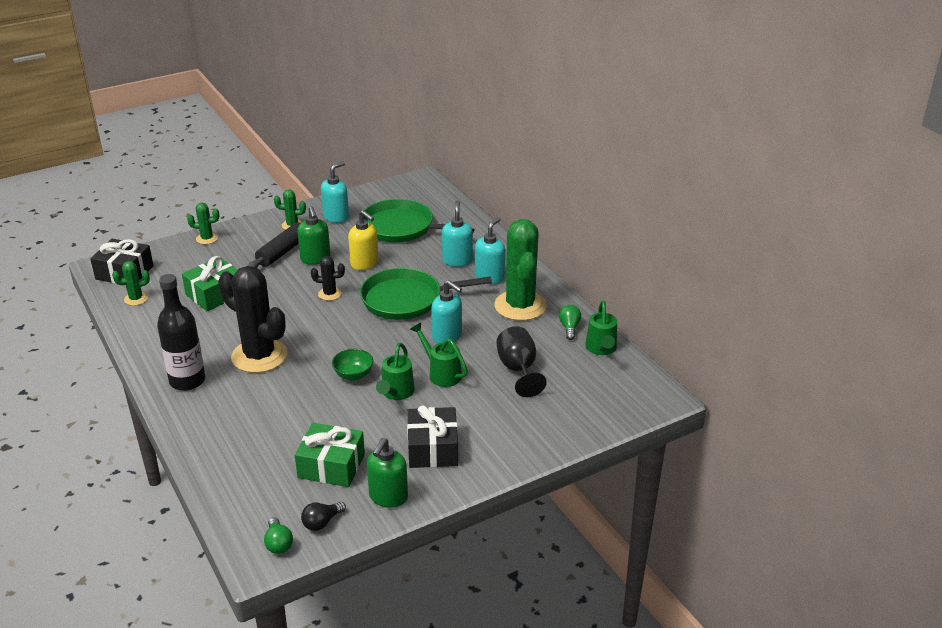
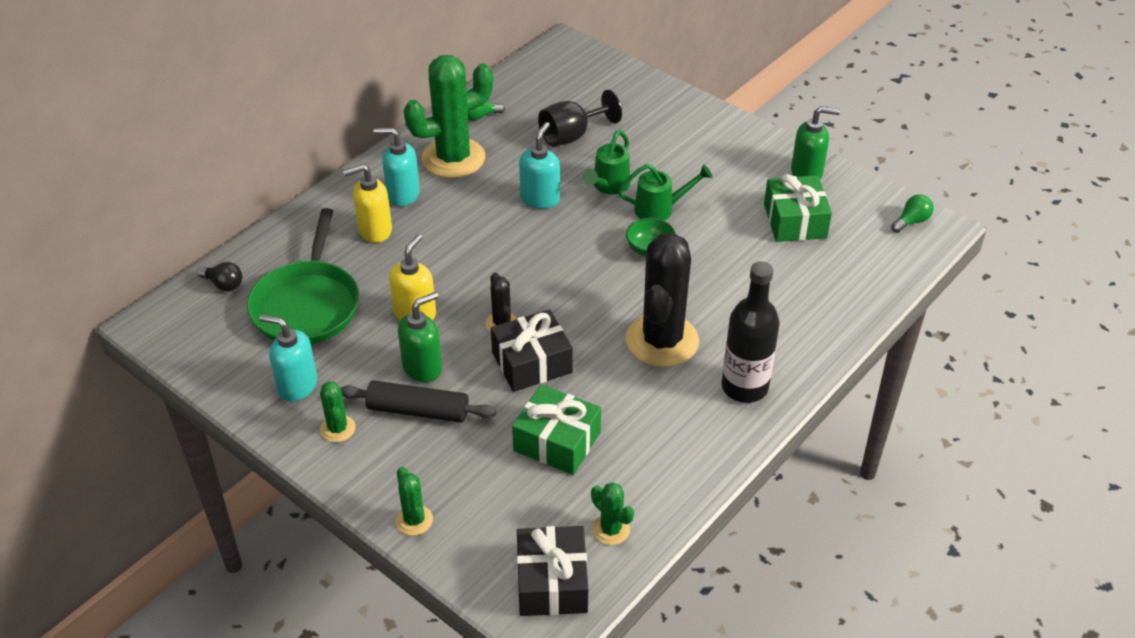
camera: 110 degrees left, 10 degrees up
black light bulb [301,502,346,531] -> black light bulb moved to [197,262,242,291]
green pan [360,268,492,320] -> none
black gift [407,406,458,468] -> black gift moved to [491,309,573,392]
turquoise soap dispenser [442,200,473,267] -> yellow soap dispenser [343,164,392,243]
green watering can [585,300,617,355] -> none

